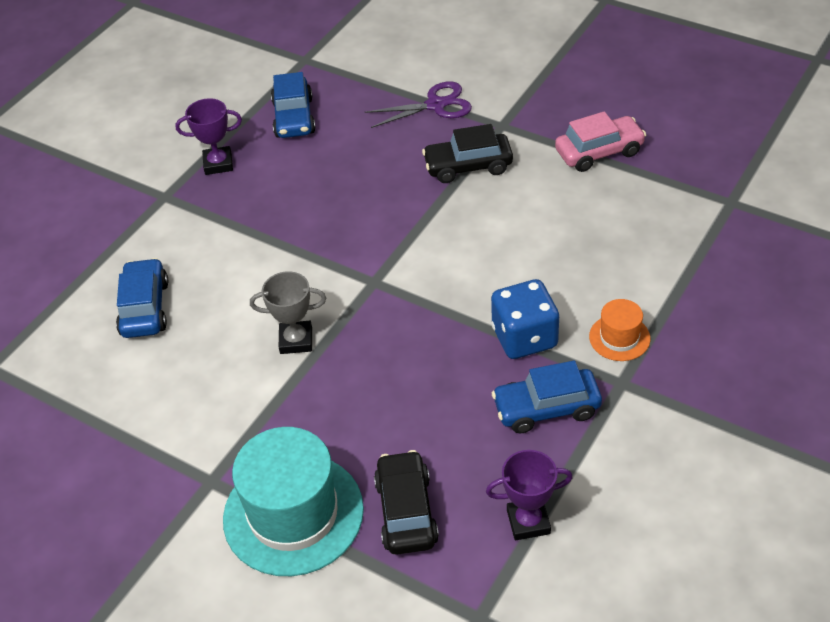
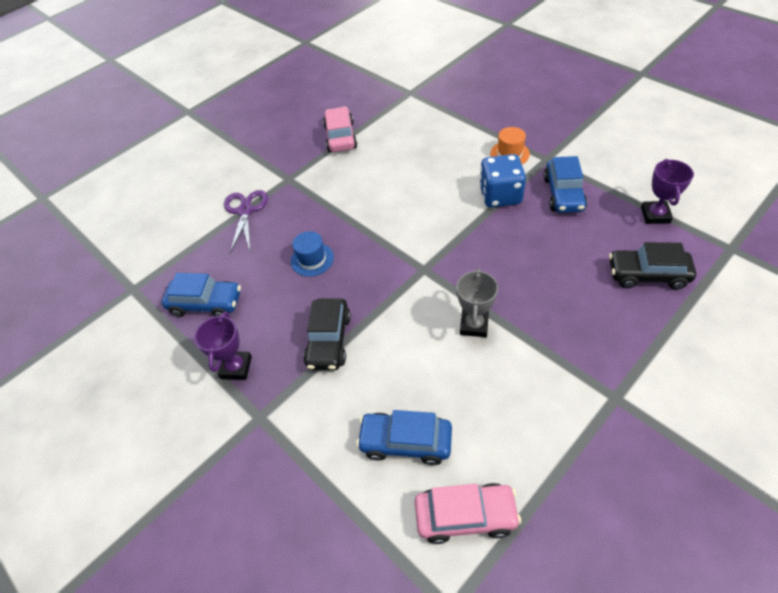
camera: 75 degrees left, 5 degrees up
turquoise hat [223,427,364,576] -> none
black car [422,124,513,183] -> black car moved to [303,298,351,371]
none -> blue hat [291,231,334,277]
none -> pink car [415,483,521,544]

